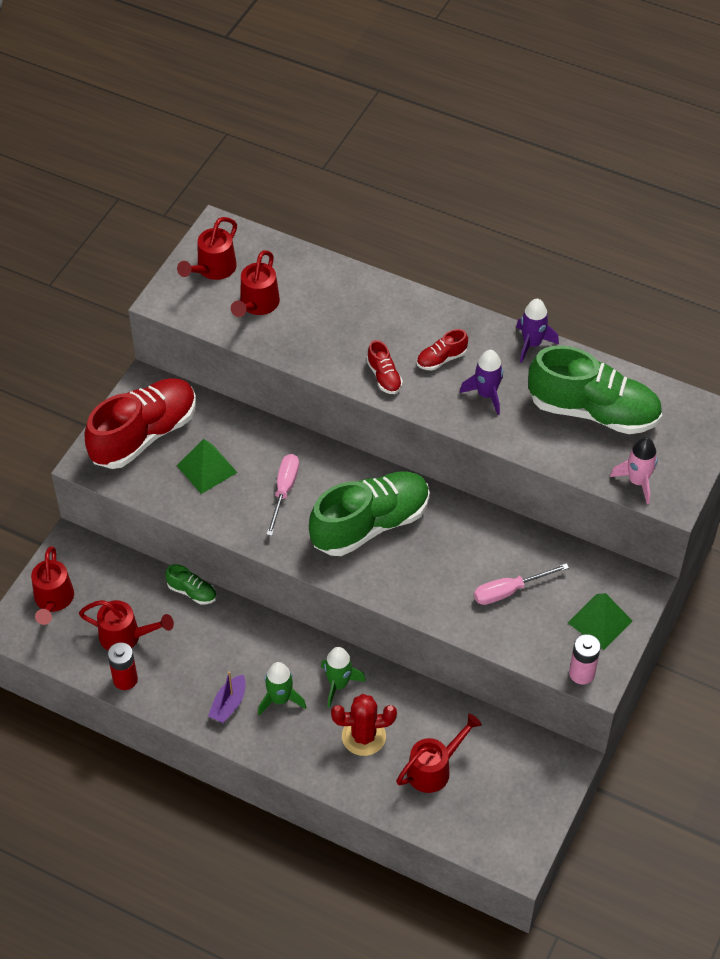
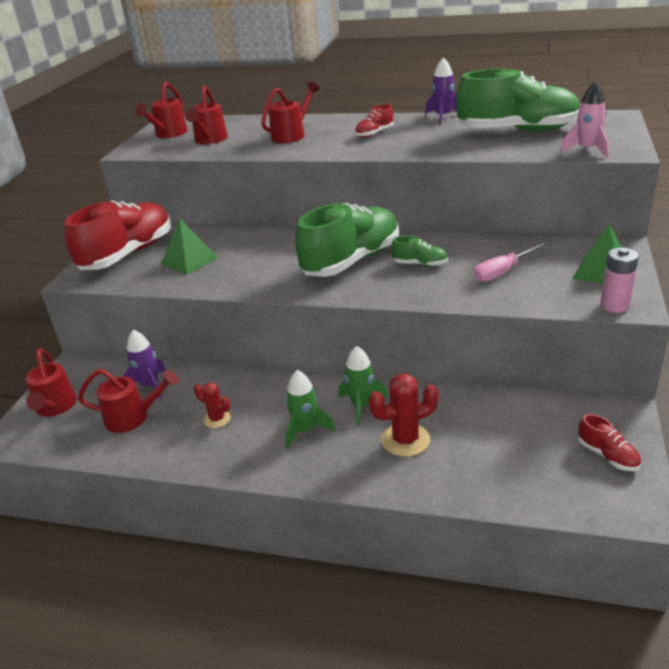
camera: 10 degrees left, 20 degrees down
red battery [107,642,138,690] -> none
green shoe [165,564,217,605] -> green shoe moved to [391,236,448,266]
purple boat [208,671,246,723] -> none
pink screwdriver [266,454,299,536] -> none
red shoe [367,340,403,394] -> red shoe moved to [578,414,641,471]
red watering can [396,714,482,793] -> red watering can moved to [261,82,320,143]
purple rocket [460,350,503,415] -> purple rocket moved to [123,330,166,399]
none -> red cactus [194,382,231,428]

